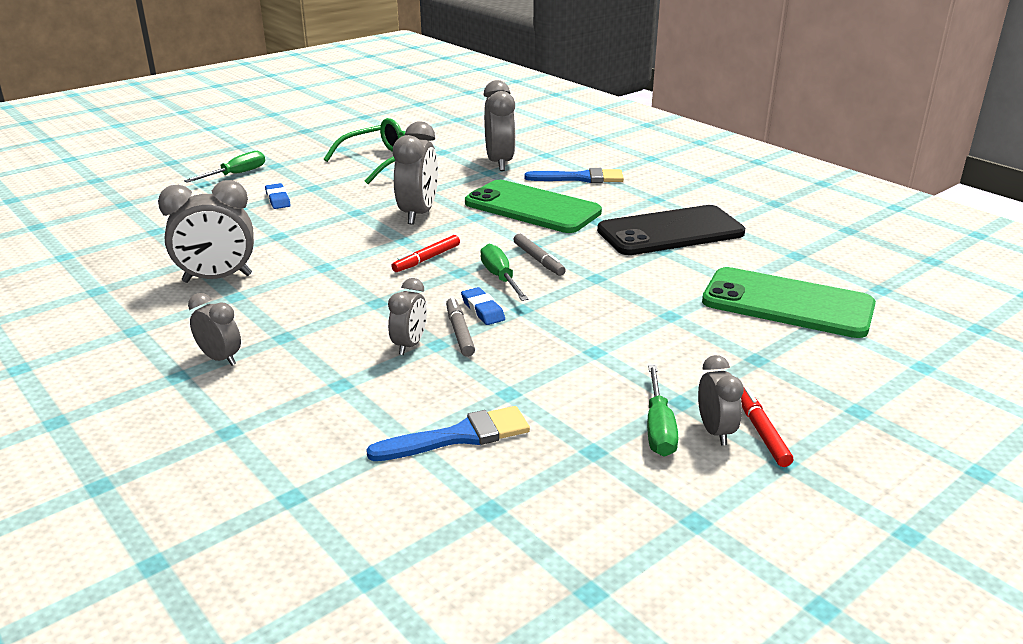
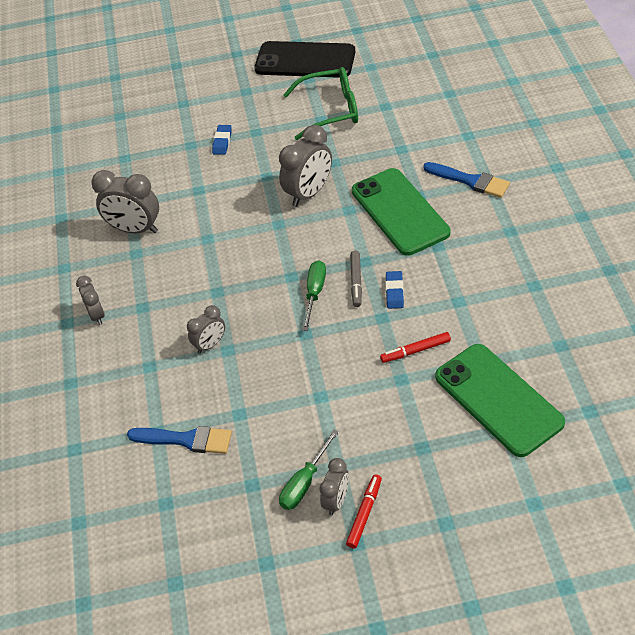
camera: 35 degrees right, 20 degrees up
green screwdriver [184,151,265,183] -> none
red marker [392,235,460,272] -> red marker moved to [380,332,451,363]
grey marker [446,297,475,357] -> none
blue eraser [461,287,505,325] -> blue eraser moved to [385,271,404,309]
grey clock [484,80,516,171] -> none
black phone [597,205,745,255] -> black phone moved to [254,41,356,78]

